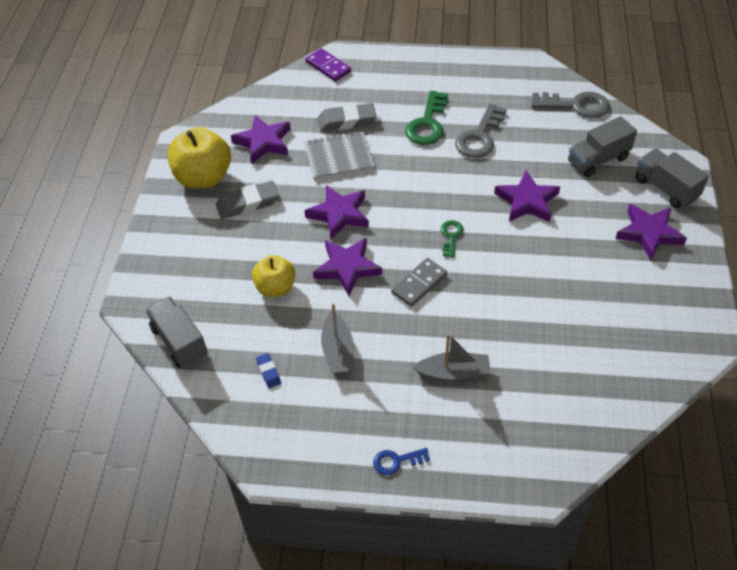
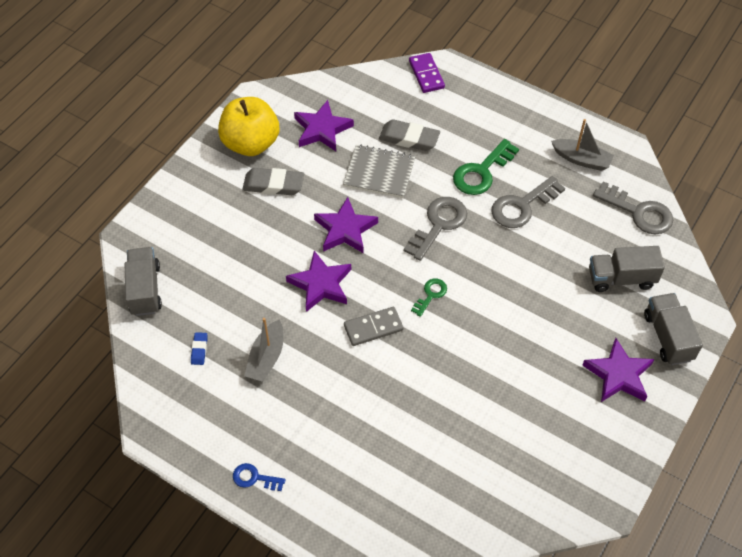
camera: 25 degrees right, 5 degrees up
yellow apple [252,255,295,297] -> none
grey boat [413,333,491,382] -> grey boat moved to [551,119,614,171]
purple star [494,170,560,222] -> none
none -> grey key [404,197,467,261]

